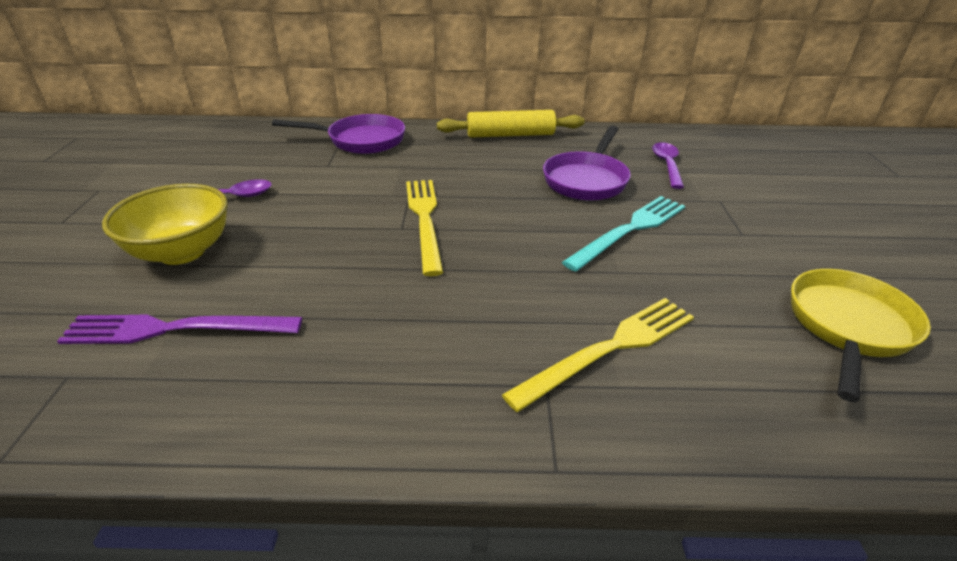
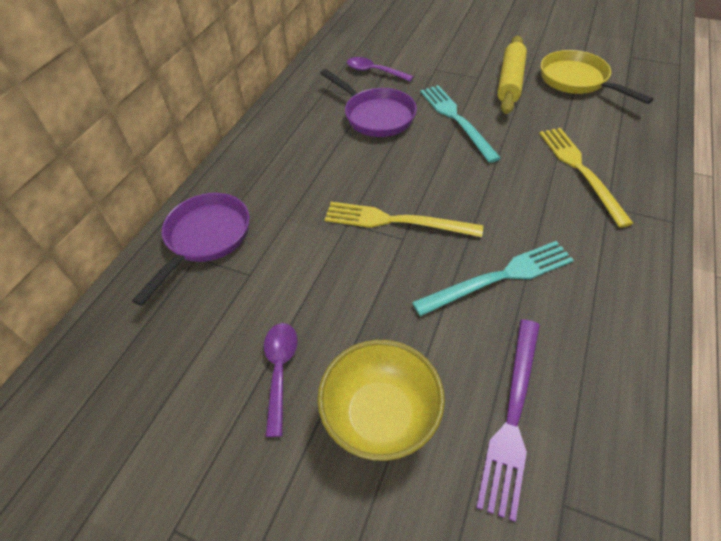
camera: 65 degrees left, 15 degrees up
yellow rolling pin [437,110,584,138] -> yellow rolling pin moved to [497,36,527,114]
none -> turquoise fork [412,241,574,316]

